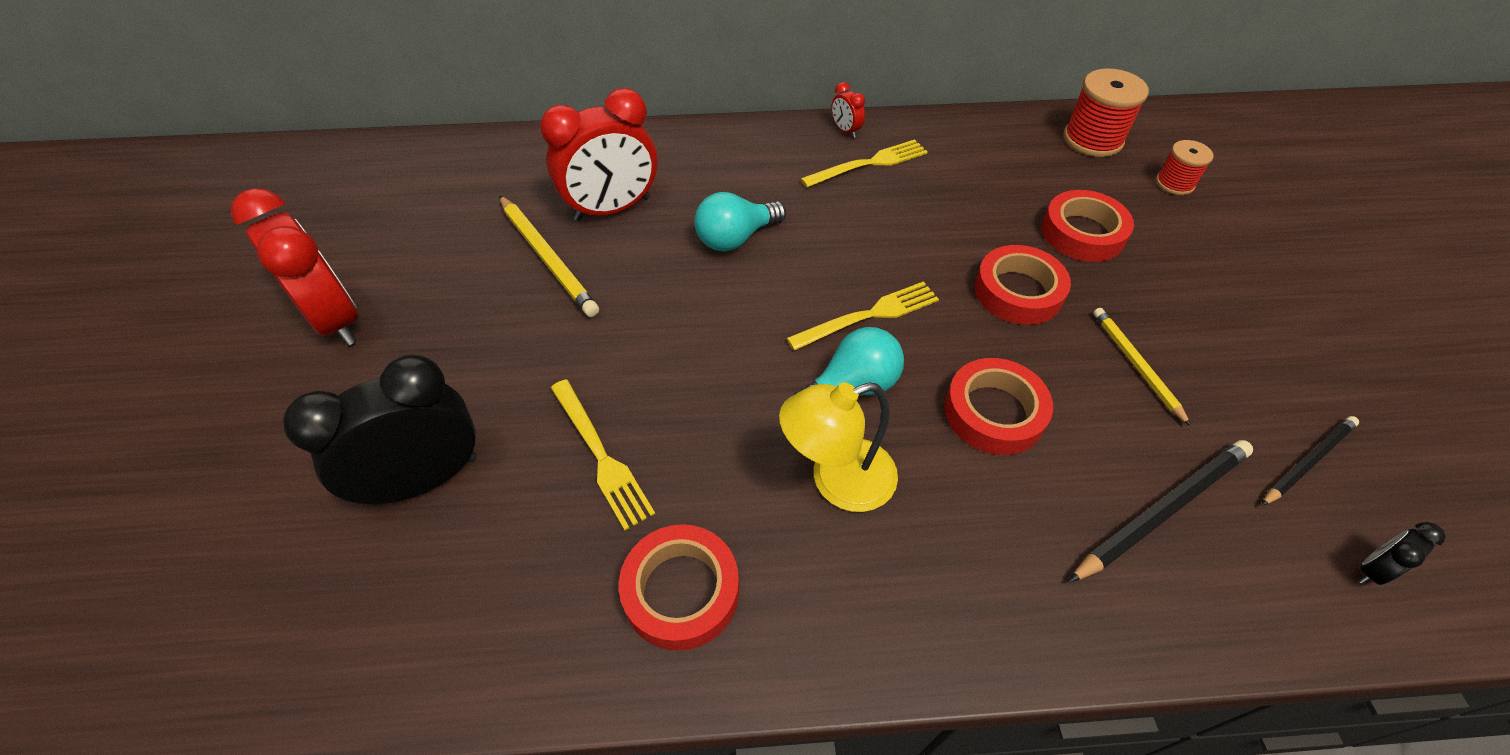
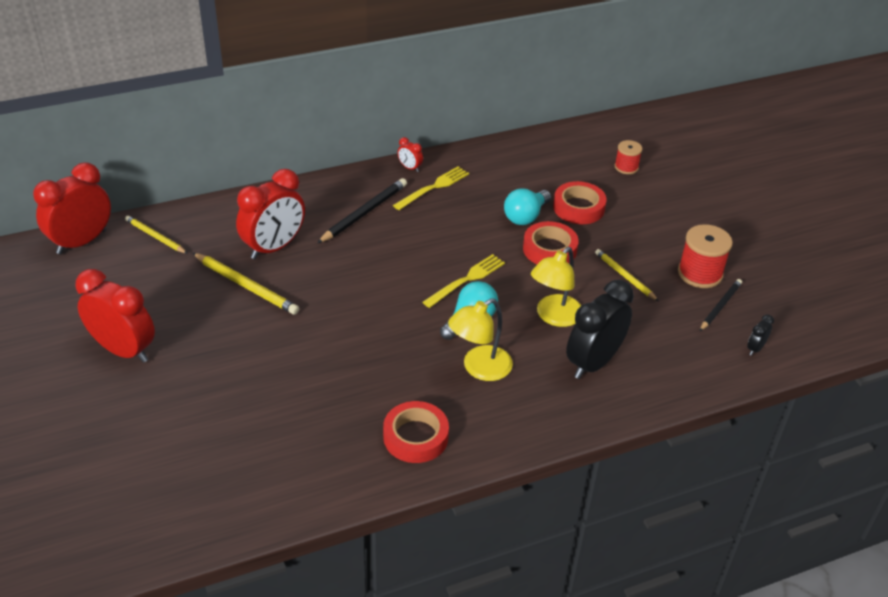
camera: 20 degrees left, 10 degrees down
black clock [283,354,477,506] -> black clock moved to [566,280,634,379]
yellow fork [551,379,655,530] -> none
turquoise light bulb [694,192,786,252] -> turquoise light bulb moved to [504,189,551,225]
red tape [944,358,1053,455] -> yellow lamp [531,247,581,327]
red spool [1063,68,1149,157] -> red spool moved to [678,224,733,288]
black pencil [1068,440,1253,583] -> black pencil moved to [317,178,407,243]
none -> red clock [33,162,111,254]
none -> yellow pencil [125,216,188,254]

